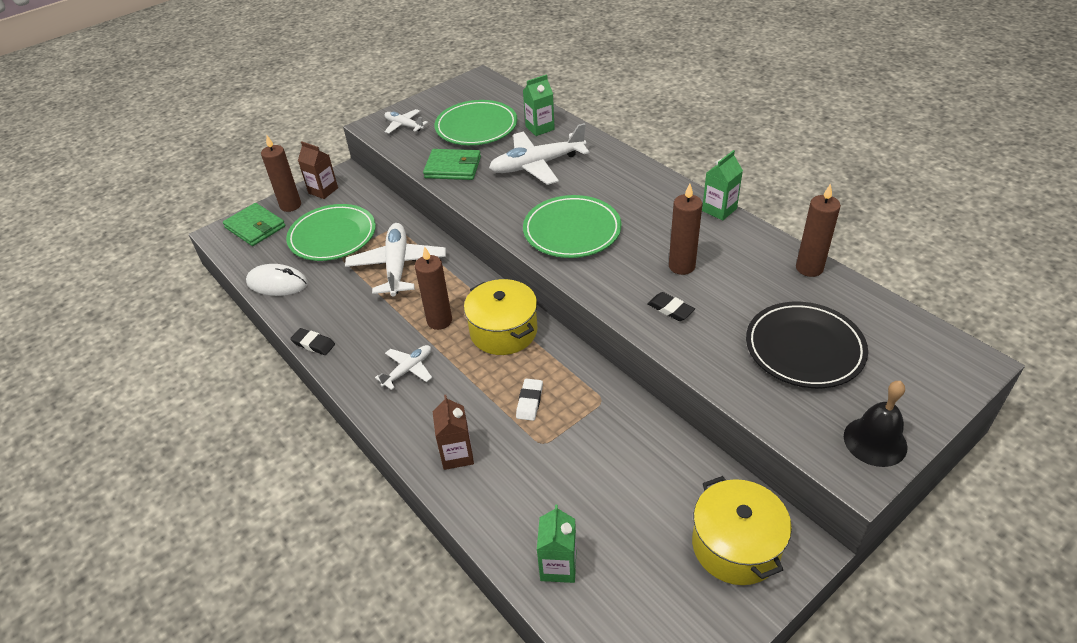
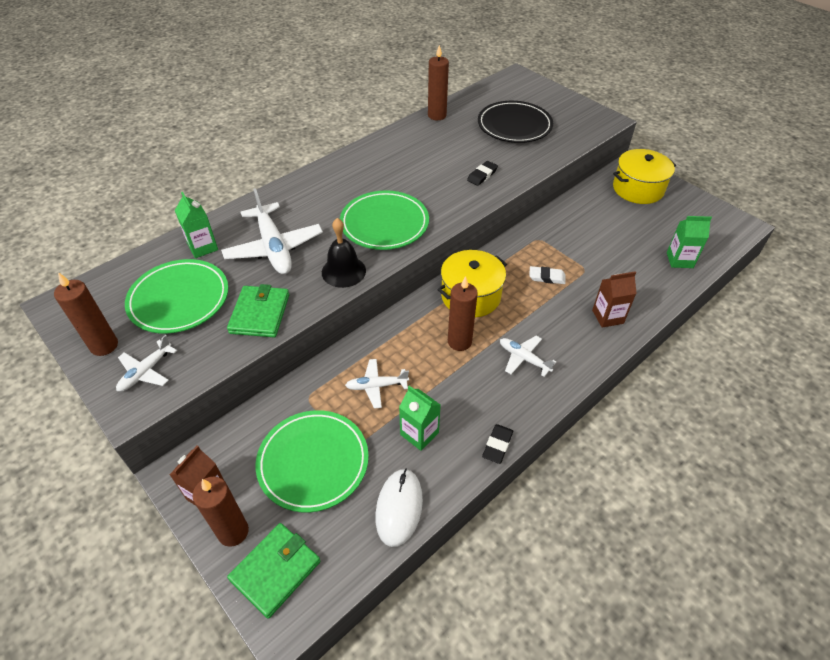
camera: 95 degrees left, 5 degrees up
white plane [345,223,446,297] -> white plane [345,359,409,409], size x0.54
brown candle [669,184,702,275] -> brown candle moved to [54,272,118,356]
green carton [702,150,743,221] -> green carton moved to [399,386,441,451]
black bell [844,381,908,467] -> black bell moved to [322,218,366,288]

